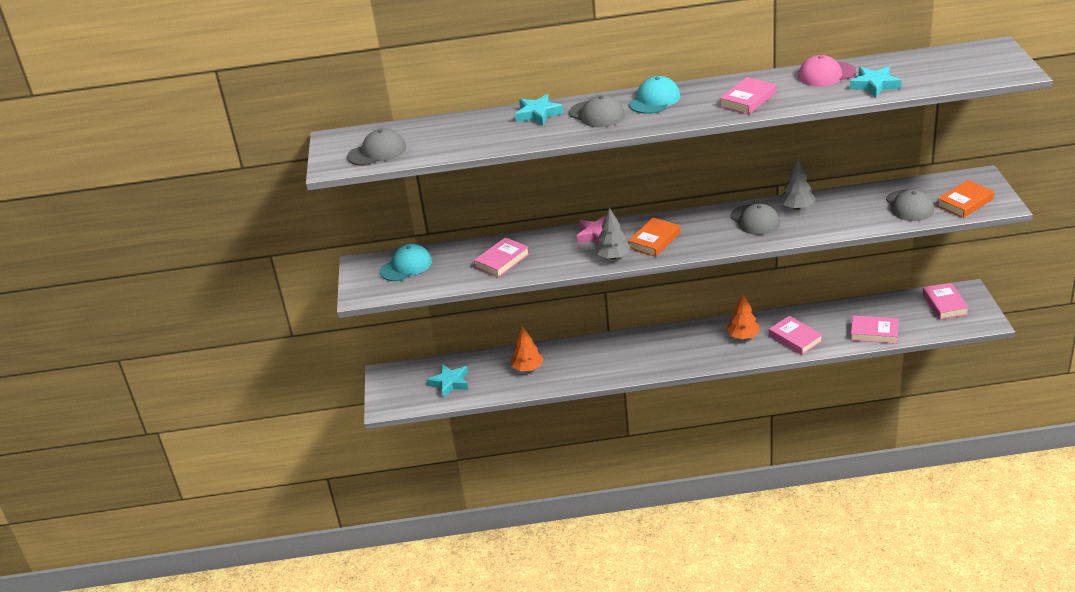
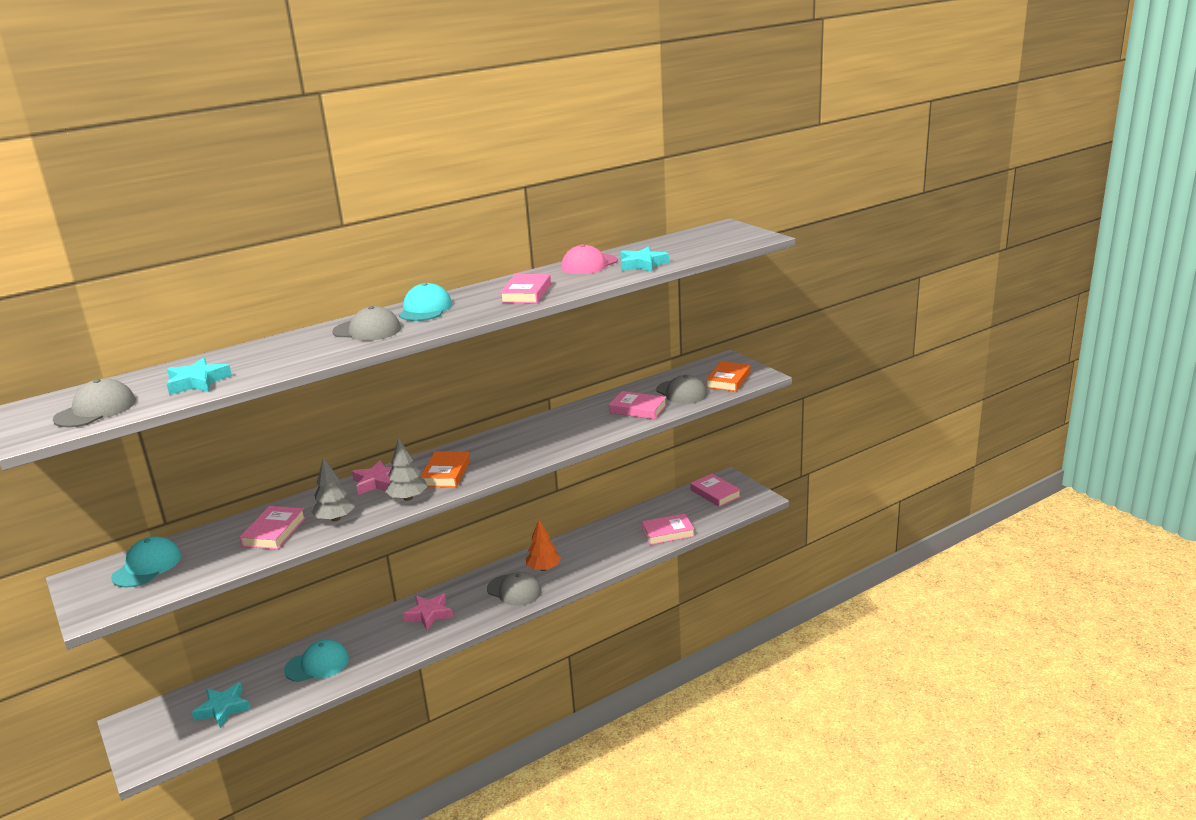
camera: 30 degrees left, 10 degrees down
orange tree [511,326,544,371] -> turquoise cap [284,639,349,682]
turquoise star [515,94,564,126] -> turquoise star moved to [166,358,232,395]
grey cap [731,204,780,235] -> grey cap moved to [487,572,542,606]
pink book [769,316,823,355] -> pink book moved to [609,391,667,419]
grey tree [779,159,814,210] -> grey tree moved to [311,457,355,521]
none -> pink star [403,593,453,630]

